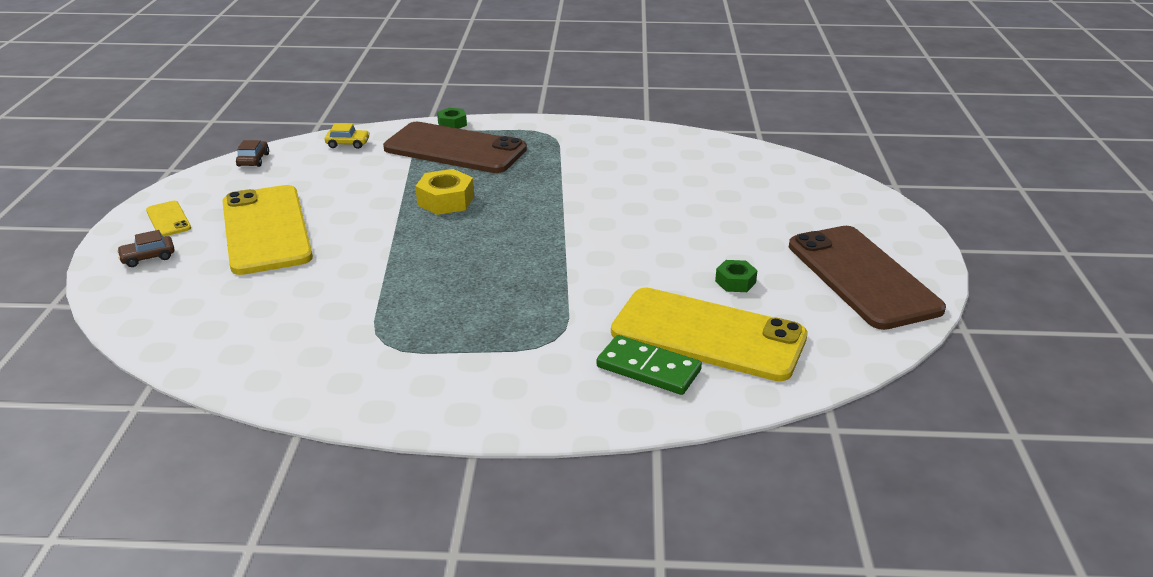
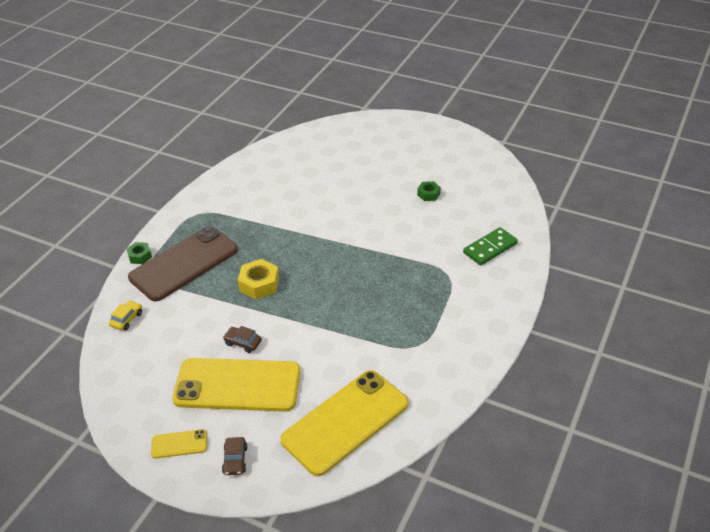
camera: 65 degrees left, 10 degrees up
brown car [236,140,269,167] -> brown car moved to [223,326,262,353]
yellow phone [611,288,808,381] -> yellow phone moved to [280,370,409,476]
brown phone [789,226,946,330] -> none

